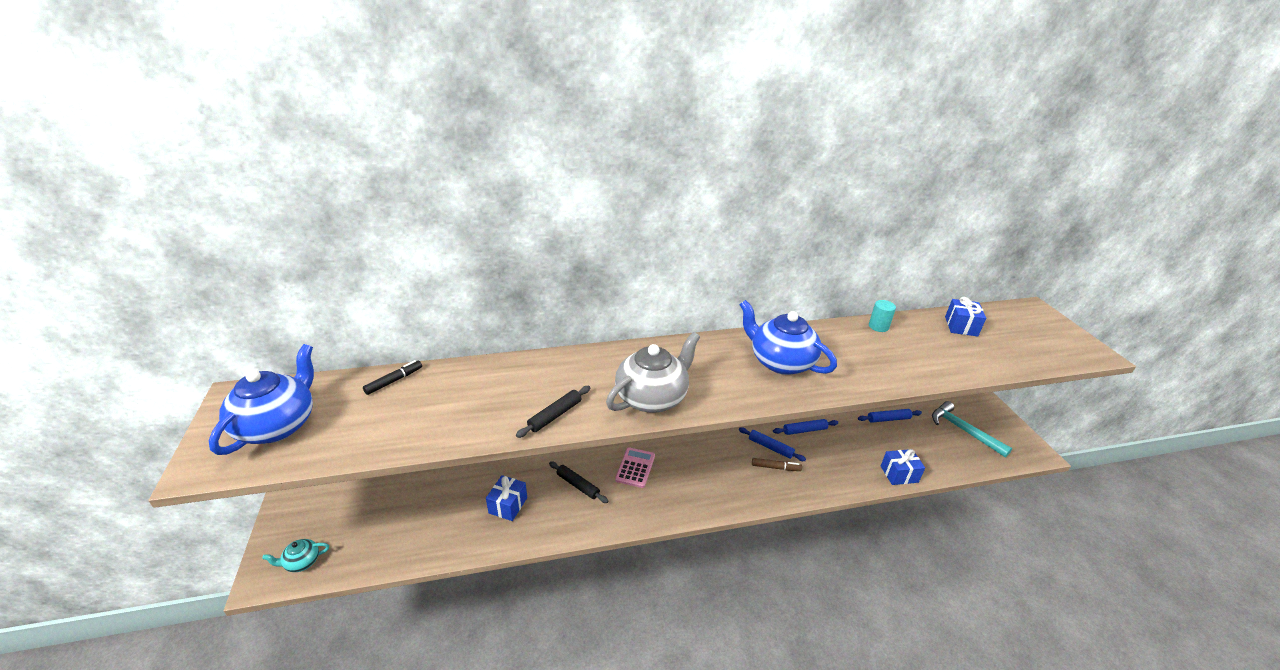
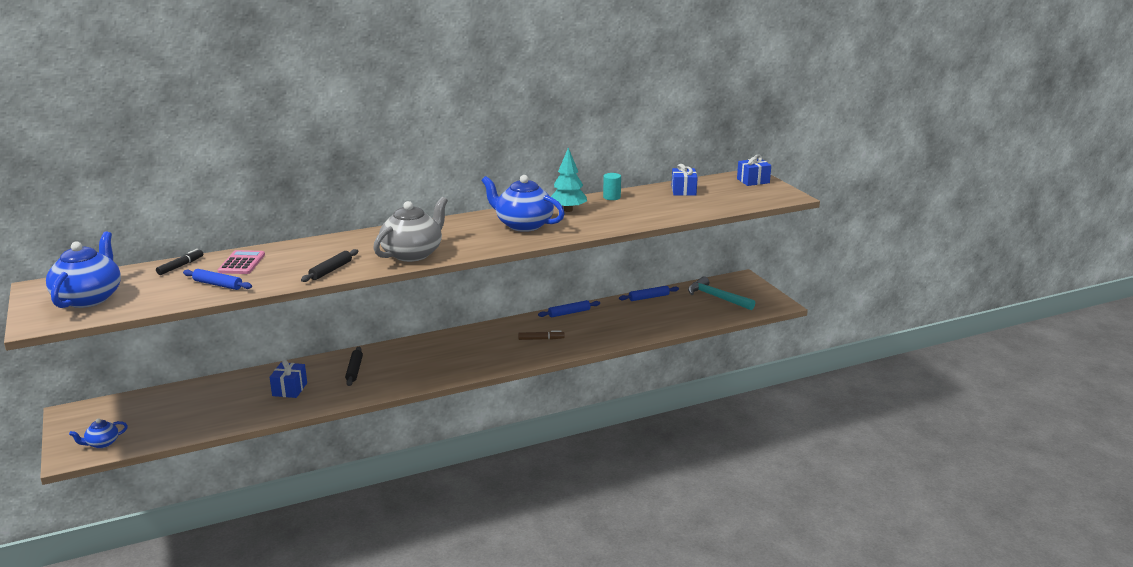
camera: 10 degrees left, 10 degrees down
turquoise teapot [262,539,329,572] -> blue teapot [69,418,128,448]
black rolling pin [549,461,608,503] -> black rolling pin turned 60 degrees clockwise [345,346,363,386]
pink calculator [615,447,655,488] -> pink calculator moved to [218,250,265,274]
blue rolling pin [739,427,806,461] -> blue rolling pin moved to [183,269,252,290]
blue gift [881,449,925,485] -> blue gift moved to [737,155,771,186]
none -> turquoise tree [551,147,587,212]

